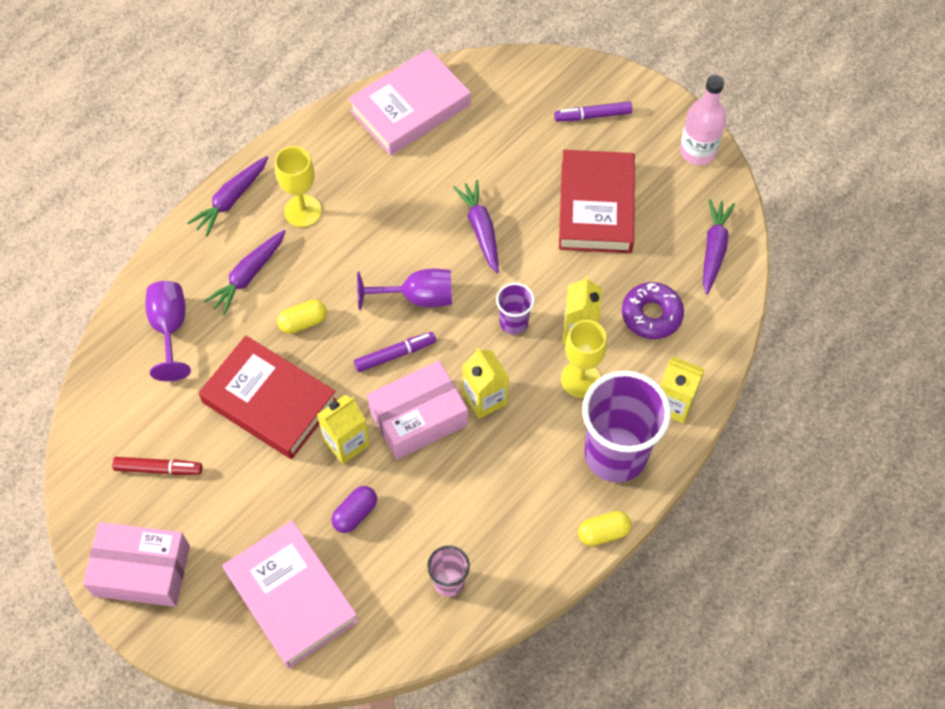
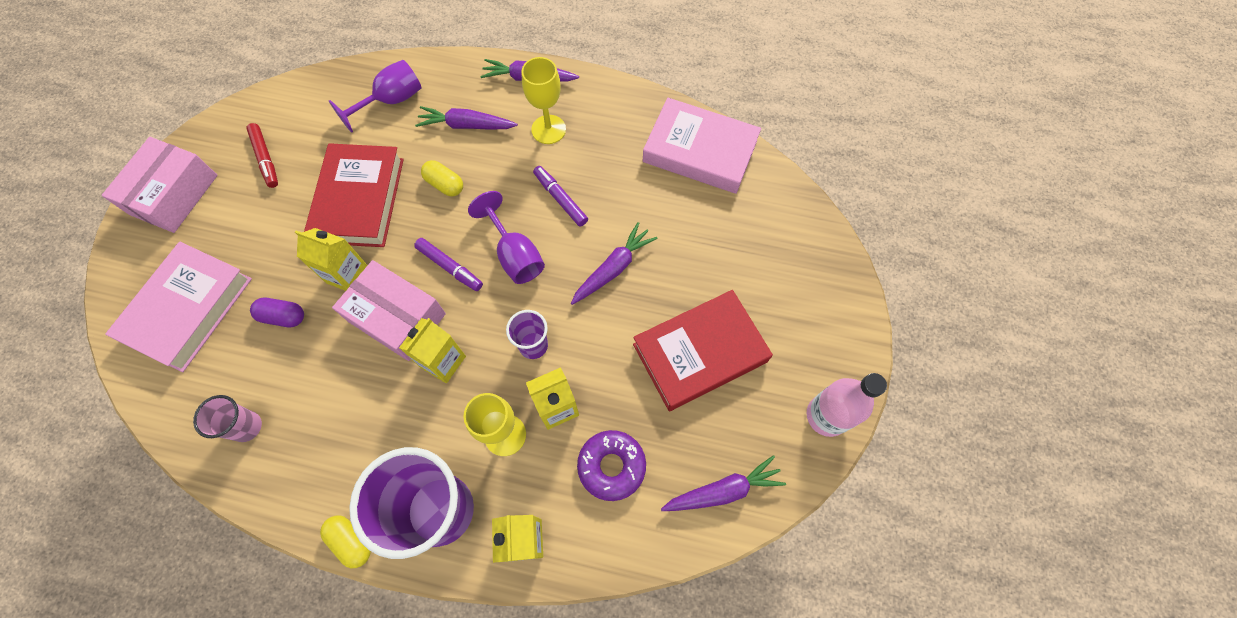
camera: 60 degrees right, 5 degrees up
pink box [83,522,190,607] -> pink box turned 45 degrees clockwise [102,137,218,233]
purple marker [554,101,632,122] -> purple marker moved to [533,166,588,227]

